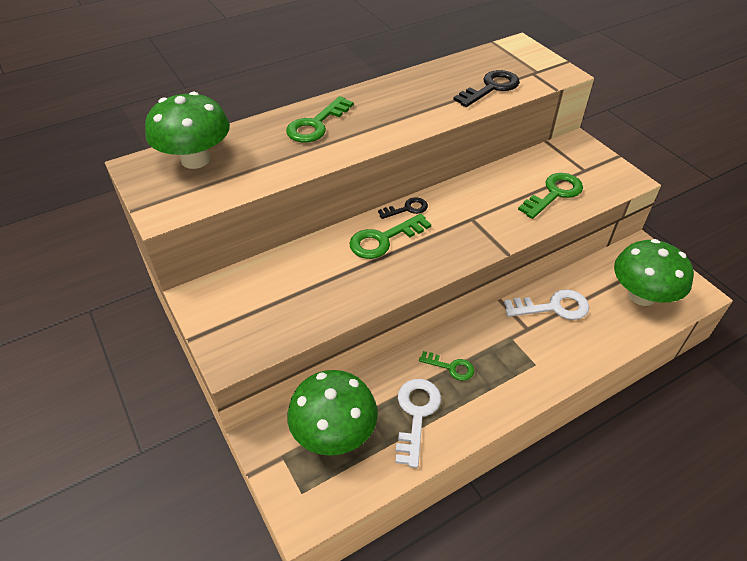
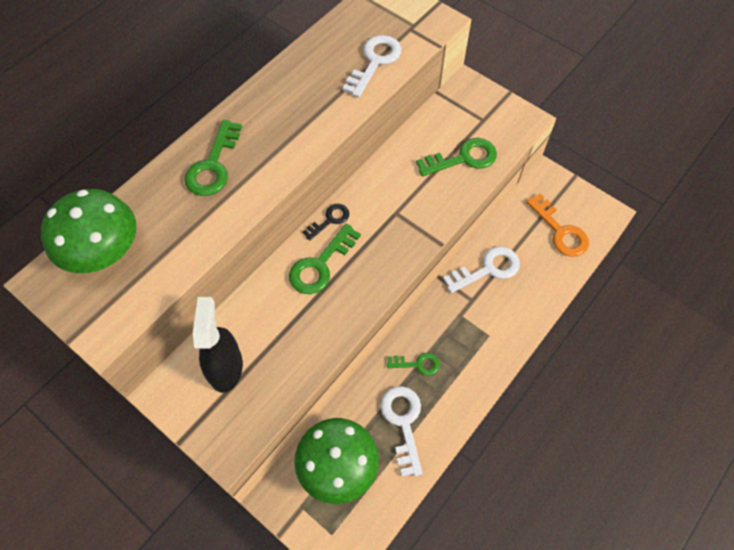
camera: 20 degrees left, 15 degrees up
black key [453,70,520,107] -> white key [343,35,402,98]
green key [518,173,583,219] -> green key turned 45 degrees clockwise [416,138,497,176]
green mushroom [614,239,694,306] -> orange key [526,194,589,257]
none -> black spray bottle [193,297,243,393]

